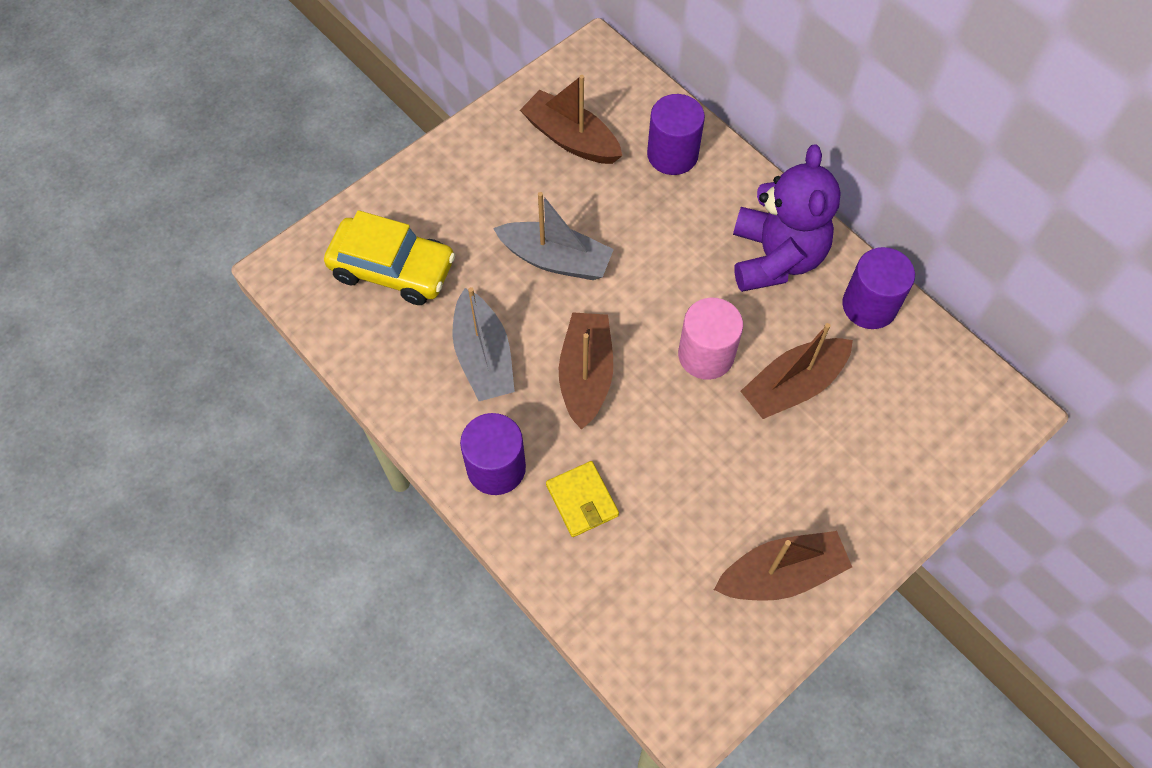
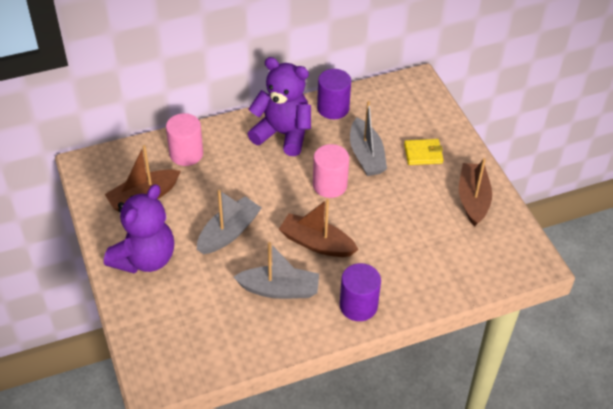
camera: 70 degrees left, 15 degrees down
yellow car [324,210,455,305] -> none
yellow wallet [546,461,619,537] -> yellow wallet moved to [404,139,443,165]
purple cylinder [647,94,705,175] -> pink cylinder [166,113,203,166]
brown boat [740,323,853,419] -> grey boat [350,101,387,176]
none -> purple teddy bear [104,184,174,274]

